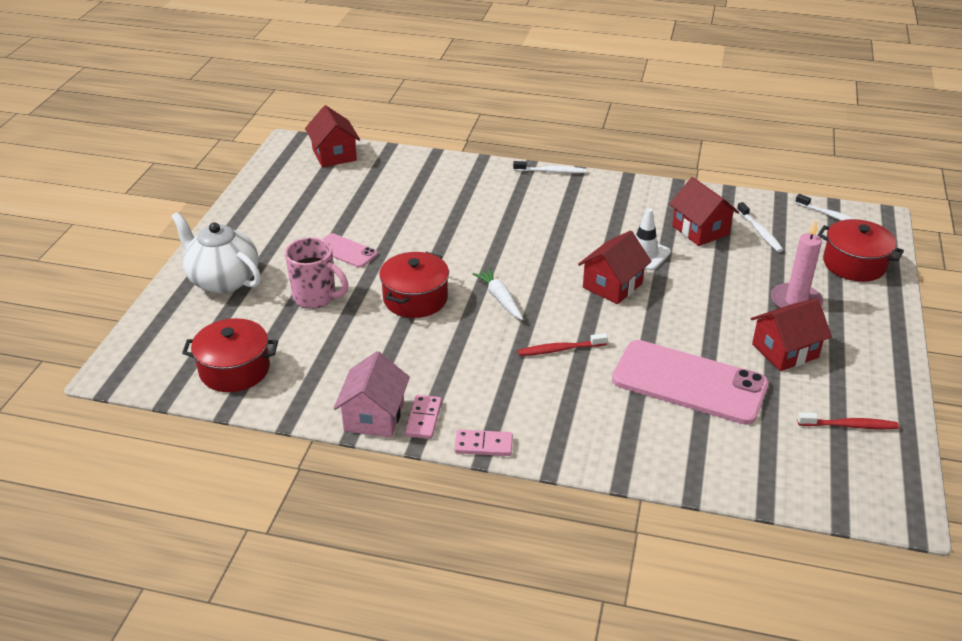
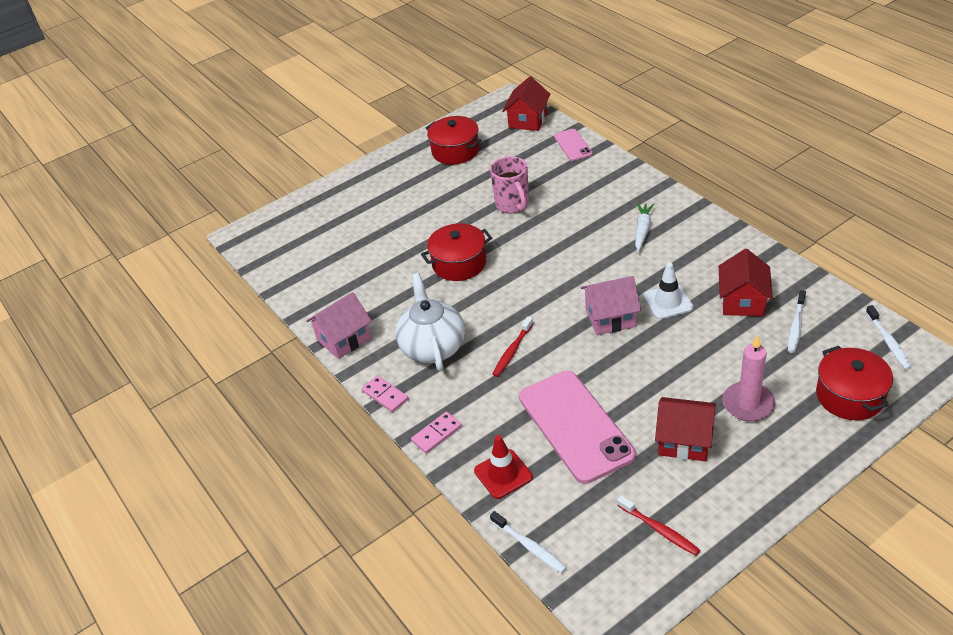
camera: 45 degrees right, 5 degrees up
white teapot [171,212,261,294] -> white teapot moved to [396,273,465,371]
red pot [182,318,278,392] -> red pot moved to [426,116,482,165]
pink mug [285,237,348,309] -> pink mug moved to [490,156,529,214]
pink phone [323,233,378,268] -> pink phone moved to [554,129,592,161]
pink domino [405,395,442,439] -> pink domino moved to [411,412,462,454]
white carrot [472,268,523,320] -> white carrot moved to [635,203,654,252]
white toothbrush [513,161,586,173] -> white toothbrush moved to [490,511,567,573]
red toothbrush [518,333,608,356] -> red toothbrush turned 90 degrees counterclockwise [492,316,533,377]
red house [578,230,652,304] -> pink house [581,276,641,335]
none -> red traffic cone [474,435,533,499]

